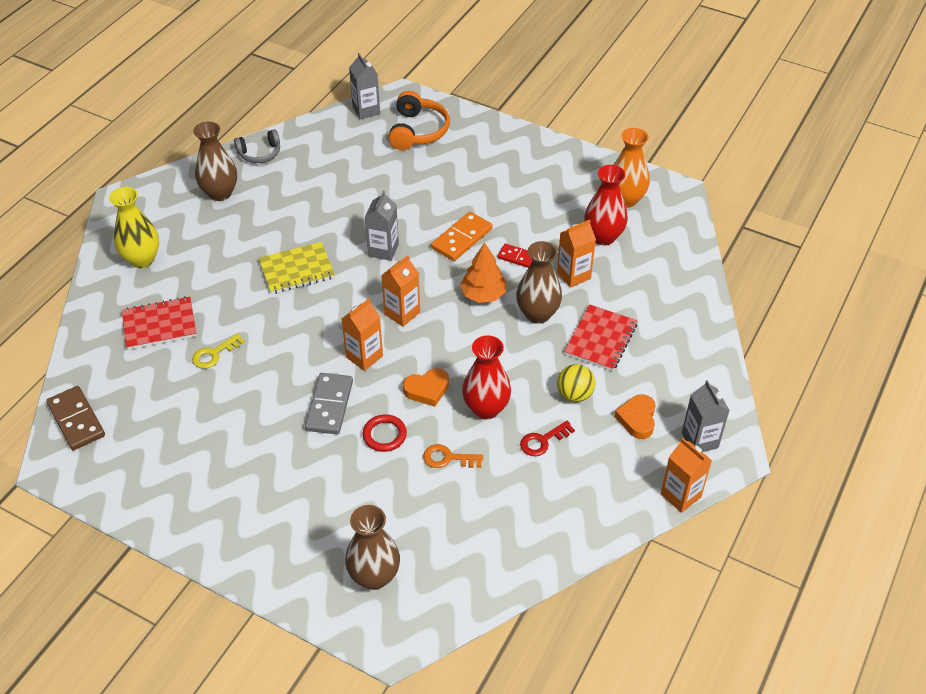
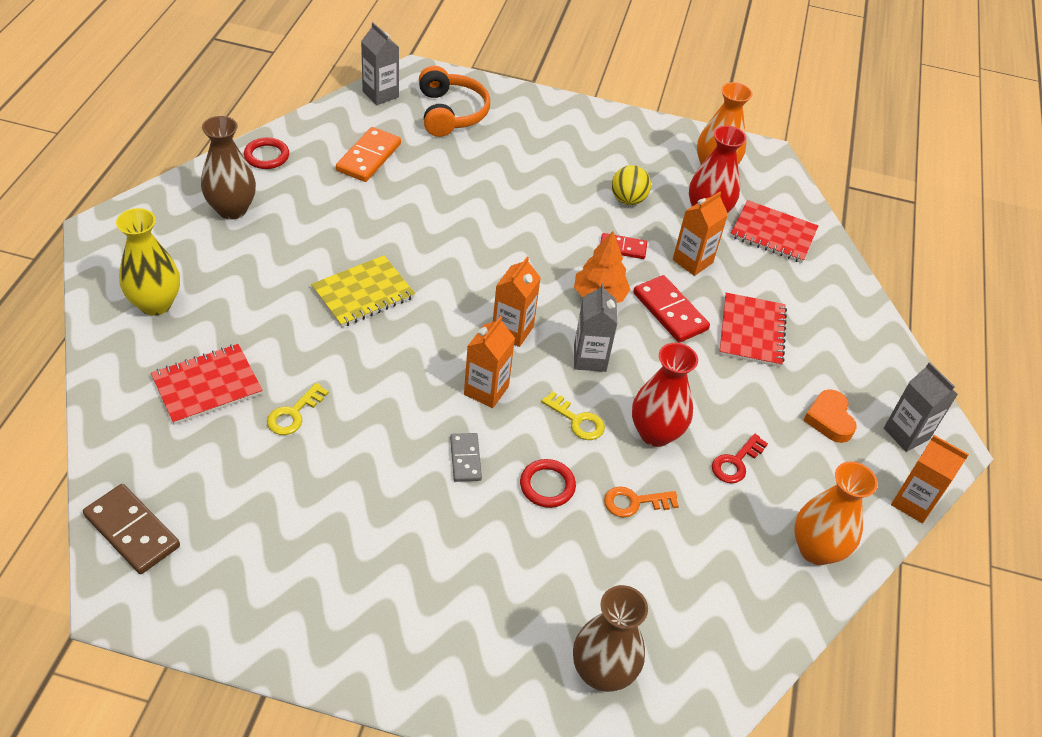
camera: 20 degrees left, 0 degrees up
grey headphones [234,129,280,163] -> red ring [244,137,289,169]
grey domino [305,373,353,434] -> grey domino [450,433,482,482], size x0.62
grey carton [365,191,399,261] -> grey carton moved to [574,283,617,372]
orange heart [403,368,449,407] -> yellow key [541,391,605,440]
orange domino [431,212,492,261] -> orange domino moved to [336,127,401,182]
brown vase [516,241,562,324] -> red domino [633,275,710,343]
yellow ball [557,364,595,402] -> yellow ball moved to [612,165,651,205]
none -> red notebook [730,200,818,263]
none -> orange vase [794,462,878,565]

